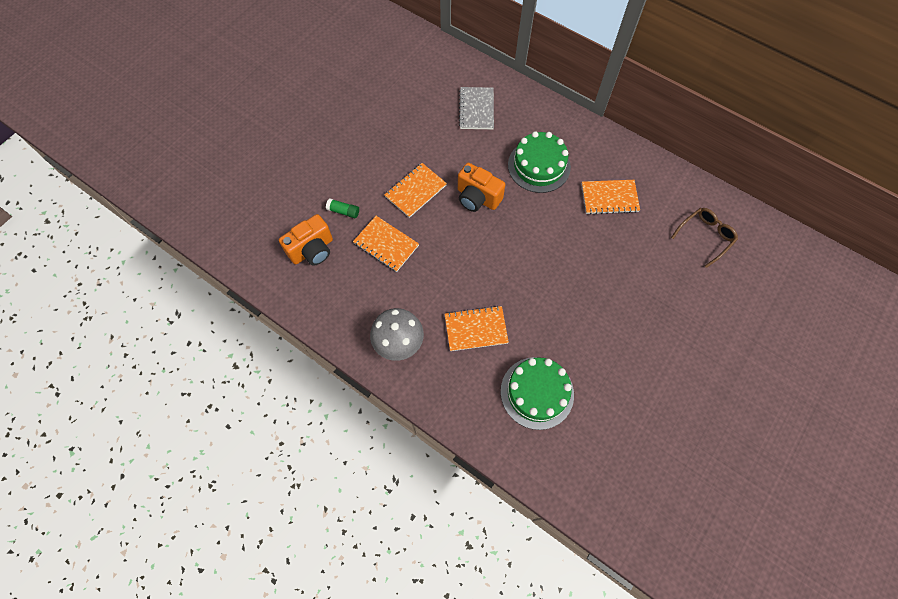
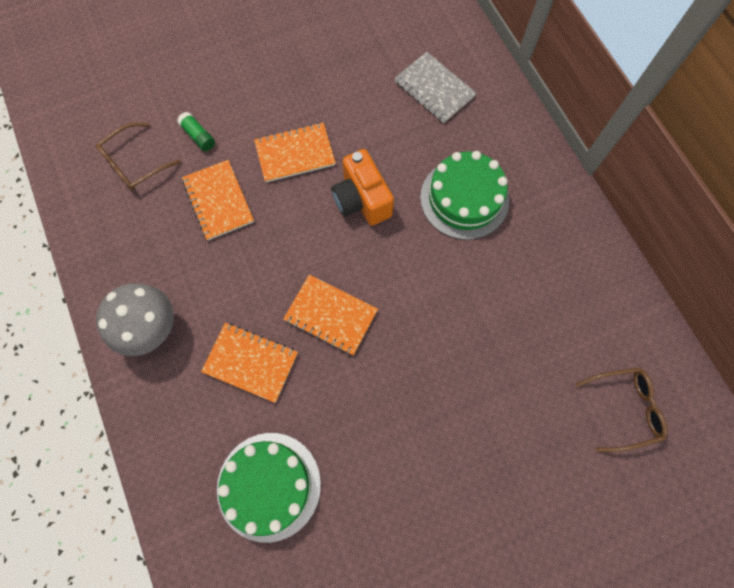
camera: 30 degrees right, 5 degrees up
orange camera [279,214,333,266] -> brown glasses [96,122,181,191]
grey notebook [459,87,494,129] -> grey notebook turned 75 degrees counterclockwise [395,52,476,123]
orange notebook [582,180,640,215] -> orange notebook moved to [283,274,378,355]

